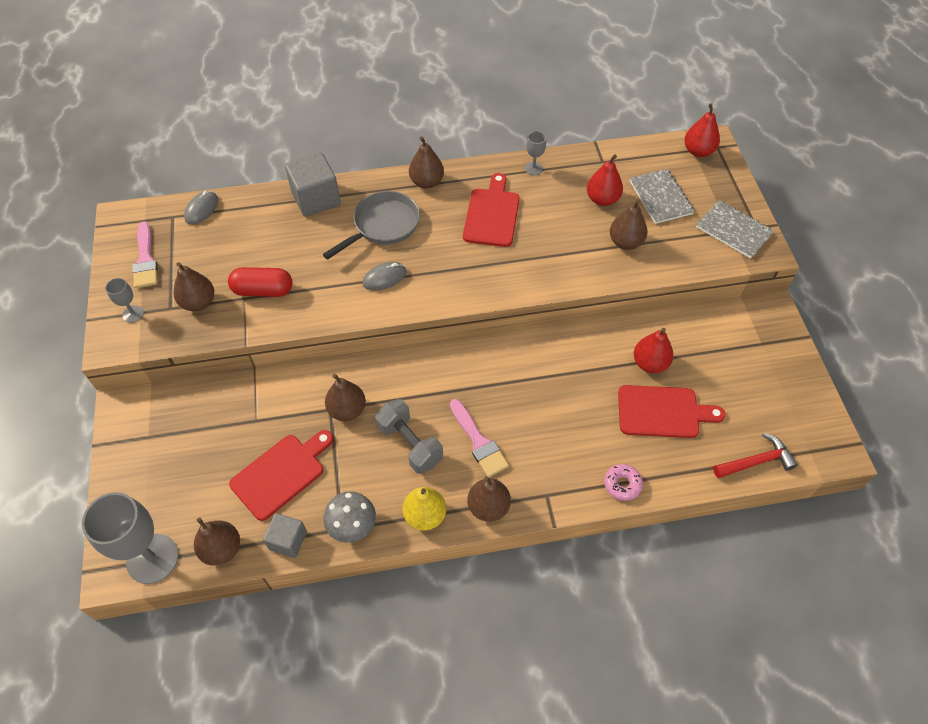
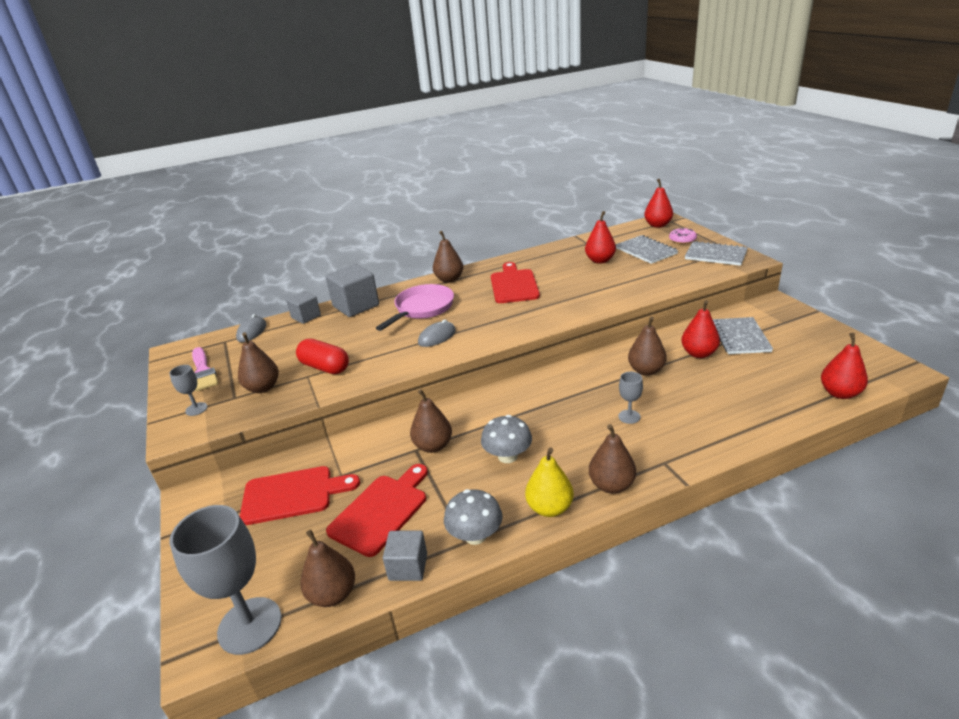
camera: 10 degrees left, 25 degrees down
red capsule [228,267,293,297] -> red capsule turned 45 degrees clockwise [296,339,349,374]
grey pan [323,191,420,260] -> pink pan [376,284,454,331]
grey dumbbell [375,399,443,474] -> grey mushroom [481,415,532,463]
pink brush [450,399,509,477] -> none
grey goblet [525,131,546,175] -> grey goblet moved to [618,372,643,424]
pink donut [604,464,643,501] -> pink donut moved to [669,228,697,244]
brown pear [610,200,648,250] -> brown pear moved to [628,316,667,376]
red cutting board [618,385,726,438] -> red cutting board moved to [240,466,360,525]
red hammer [713,433,798,478] -> red pear [821,333,868,399]
none -> grey cube [286,291,321,324]
none -> grey notebook [713,317,773,354]

